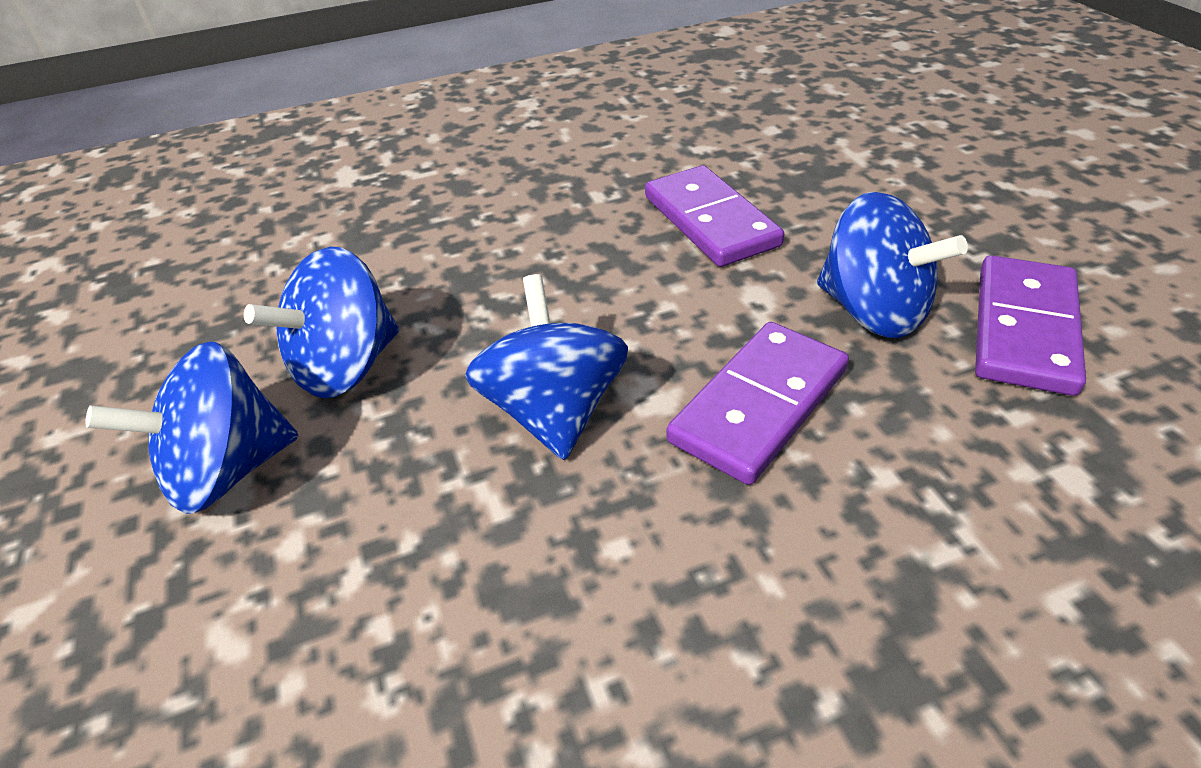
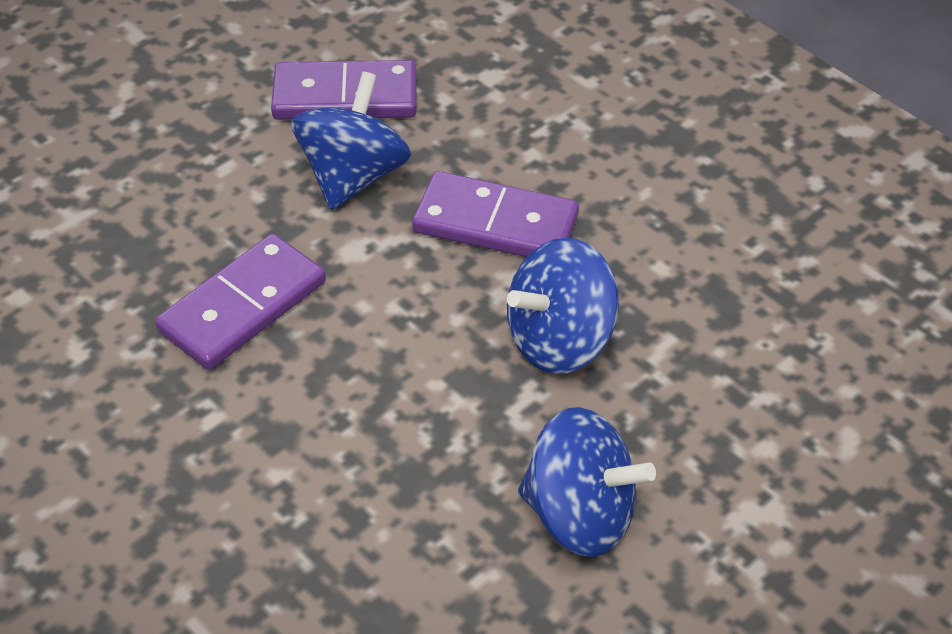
camera: 115 degrees left, 5 degrees up
blue spinning top [86,342,298,514] -> none

